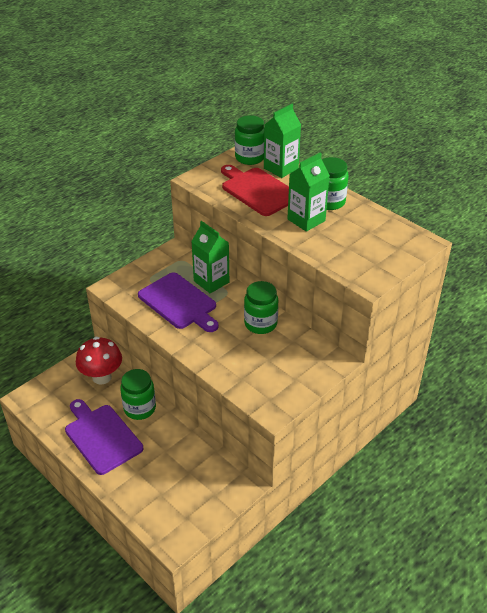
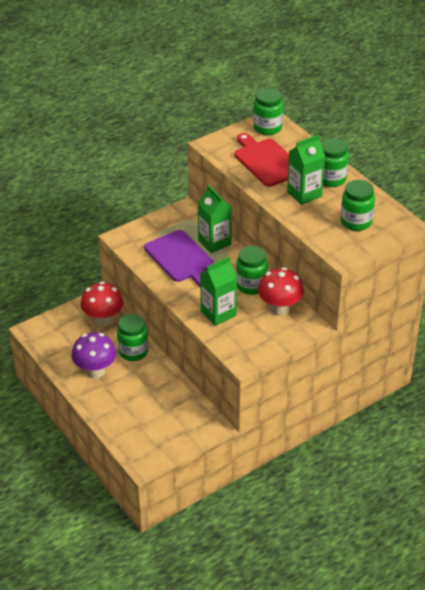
camera: 10 degrees right, 0 degrees up
purple cutting board [65,399,143,475] -> purple mushroom [71,333,116,378]
green carton [264,104,301,178] -> green carton moved to [200,257,237,326]
none -> red mushroom [258,267,304,316]
none -> green jar [341,180,375,231]

